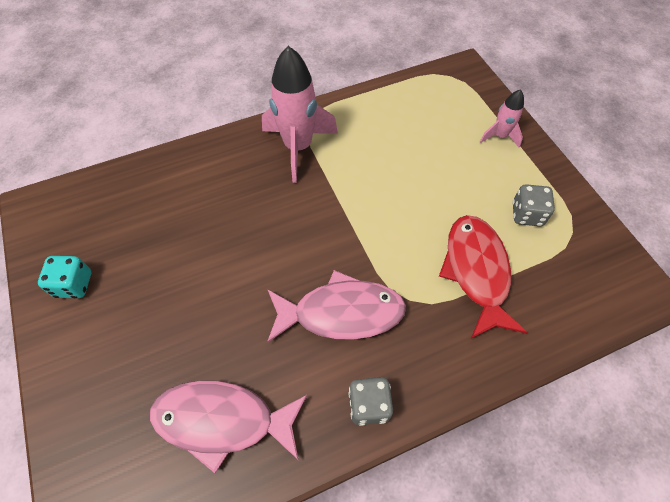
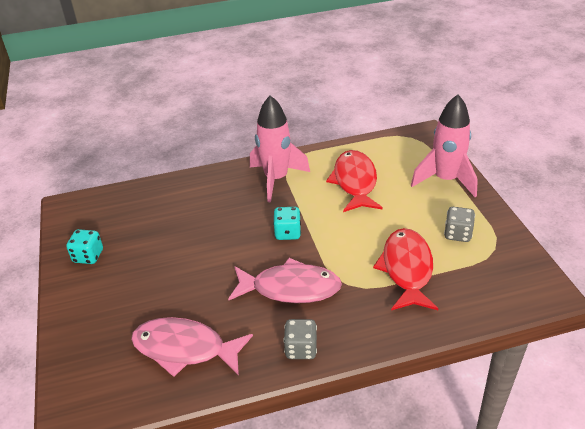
camera: 10 degrees right, 20 degrees down
pink rocket [480,89,524,148] -> pink rocket [411,94,478,197], size x1.93
none -> turquoise dice [273,207,301,240]
none -> red fish [326,150,383,212]

